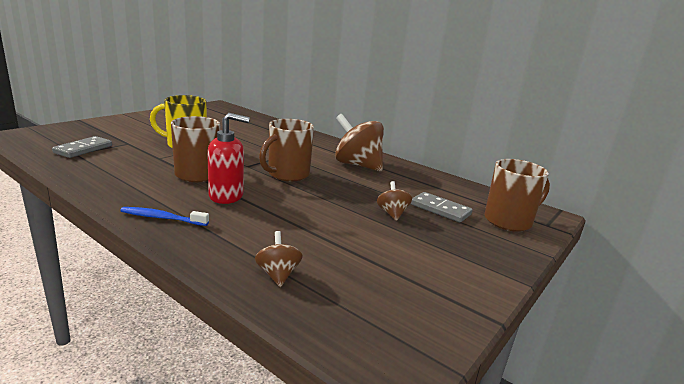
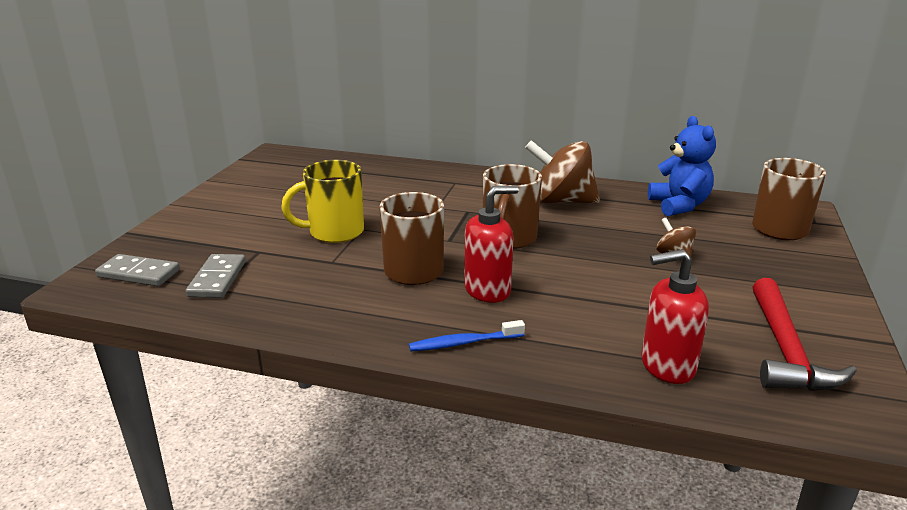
camera: 20 degrees left, 5 degrees up
brown spinning top [255,231,303,287] -> red soap dispenser [641,249,709,384]
grey domino [411,192,472,222] -> grey domino moved to [95,254,180,286]
none -> blue teddy bear [648,116,716,216]
none -> red hammer [753,278,857,391]

